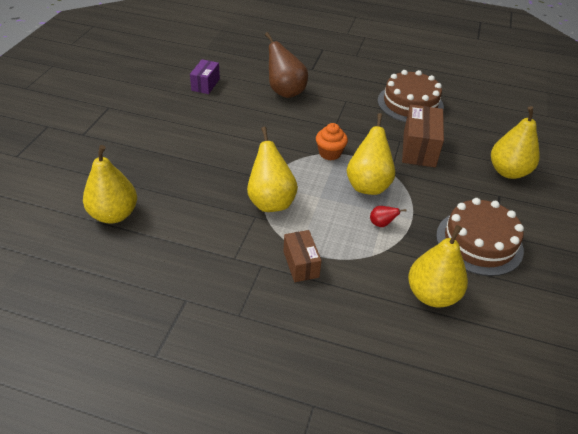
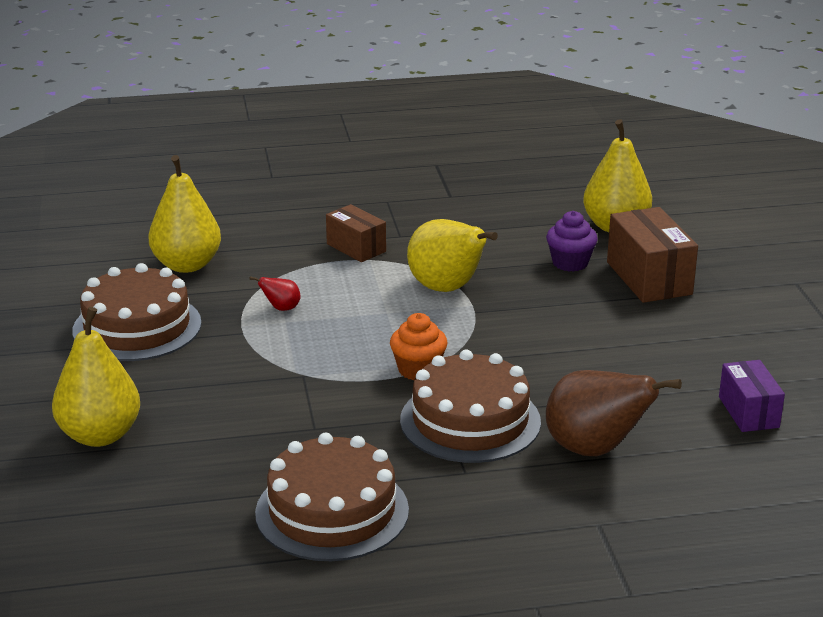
camera: 155 degrees right, 15 degrees down
yellow pear [347,113,395,195] -> none
brown box [402,105,444,167] -> brown box moved to [607,207,698,303]
none -> brown cake [400,349,541,463]
none -> purple cupcake [546,211,598,272]

